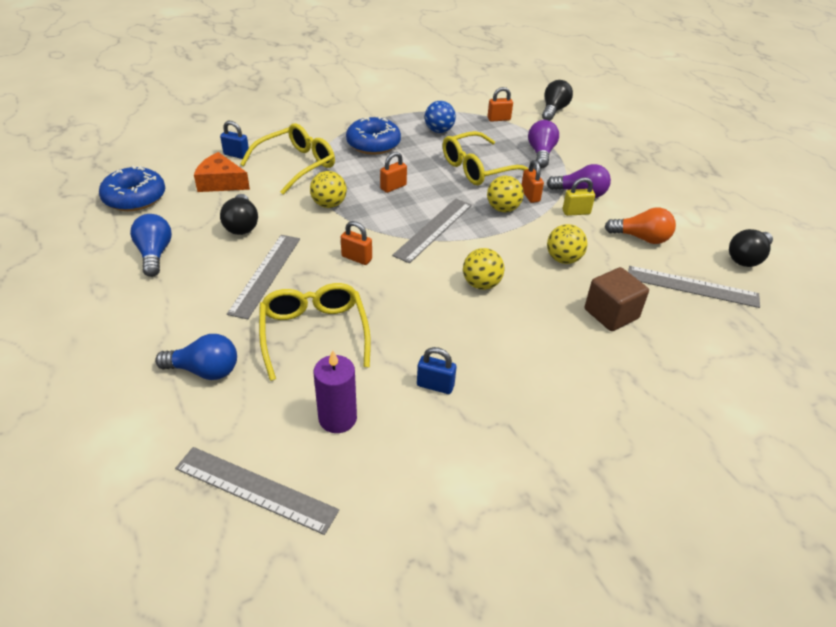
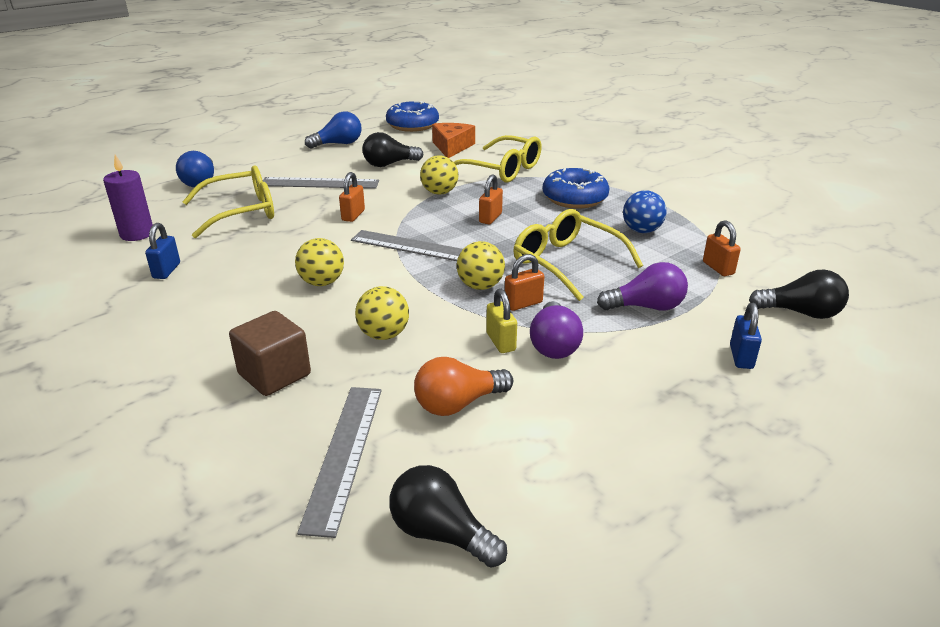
camera: 80 degrees right, 10 degrees down
grey ruler [175,447,339,535] -> none
blue padlock [220,121,249,159] -> blue padlock moved to [730,303,762,369]
orange padlock [380,152,407,193] -> orange padlock turned 75 degrees clockwise [479,174,503,224]
orange light bulb [605,208,676,244] -> orange light bulb turned 60 degrees clockwise [414,357,513,416]

